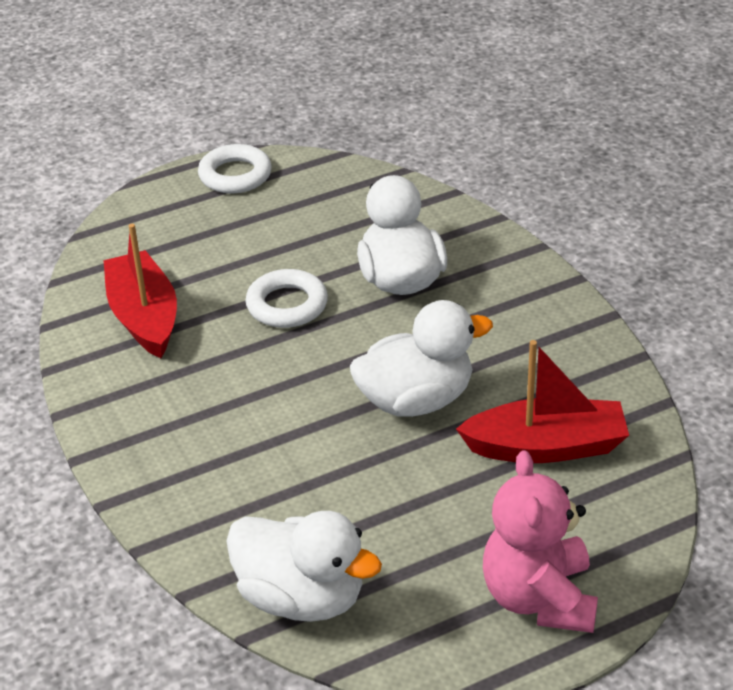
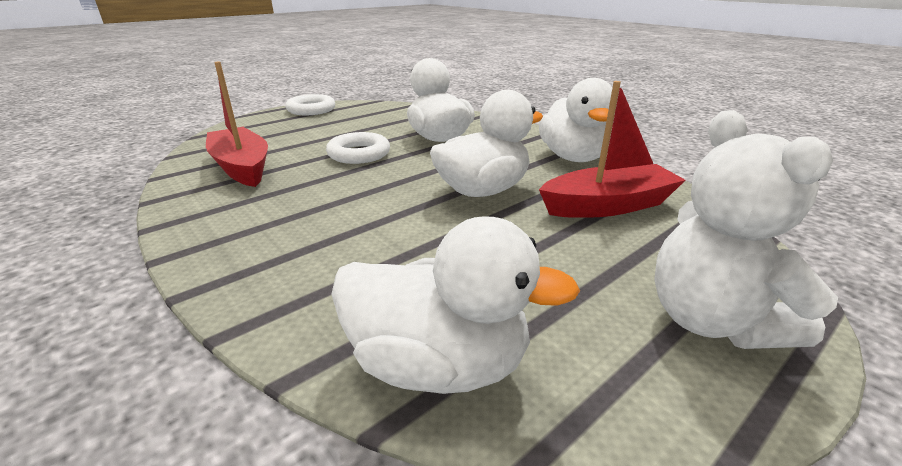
camera: 15 degrees left, 10 degrees down
pink teddy bear [483,450,598,633] -> white teddy bear [654,110,838,349]
none -> white duck [539,78,615,162]

